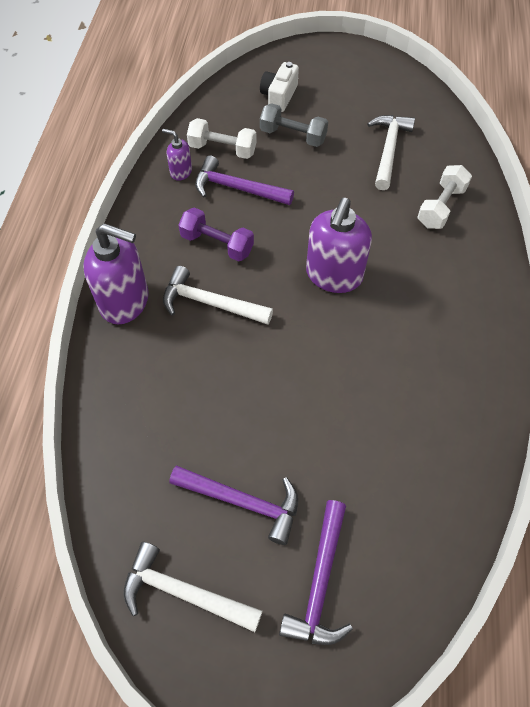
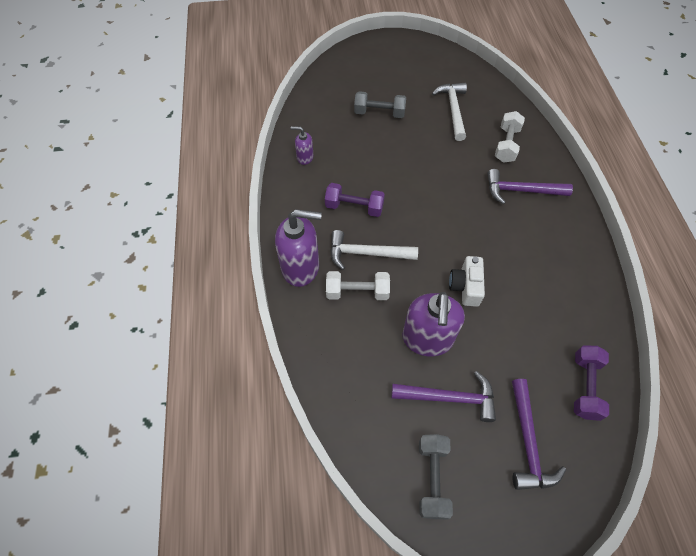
camera: 15 degrees left, 0 degrees up
white hammer [124,542,263,632] -> grey dumbbell [419,434,453,519]
white dumbbell [187,118,256,159] -> white dumbbell moved to [326,271,390,300]
purple hammer [195,156,294,205] -> purple hammer moved to [487,169,573,204]
white camera [260,62,299,112] -> white camera moved to [449,256,485,307]
purple soap dispenser [306,198,372,293] -> purple soap dispenser moved to [402,292,465,356]
none -> purple dumbbell [574,346,609,421]

